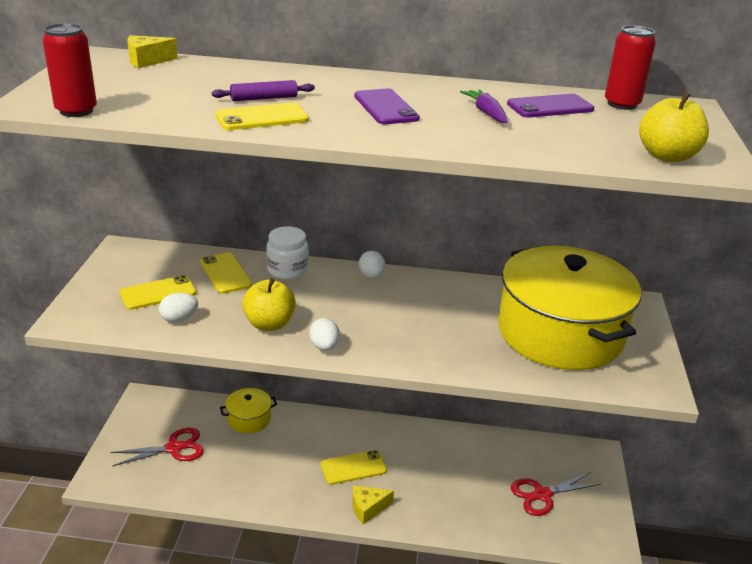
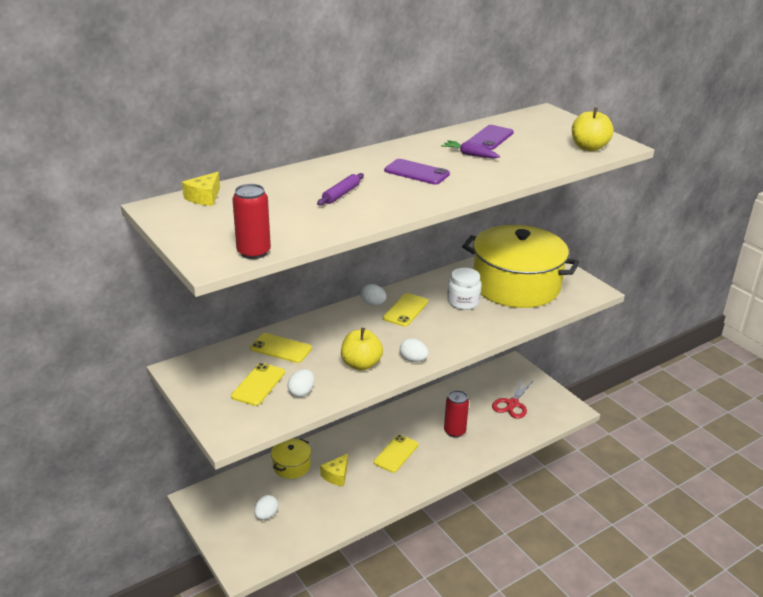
camera: 40 degrees left, 0 degrees up
red scissors [111,428,204,466] -> white egg [254,495,278,520]
yellow phone [215,103,309,130] -> yellow phone moved to [383,293,428,327]
white jar [266,226,309,280] -> white jar moved to [447,268,482,310]
yellow cheese [352,486,394,524] -> yellow cheese moved to [320,453,348,486]
red can [605,25,656,110] -> red can moved to [444,390,469,438]

